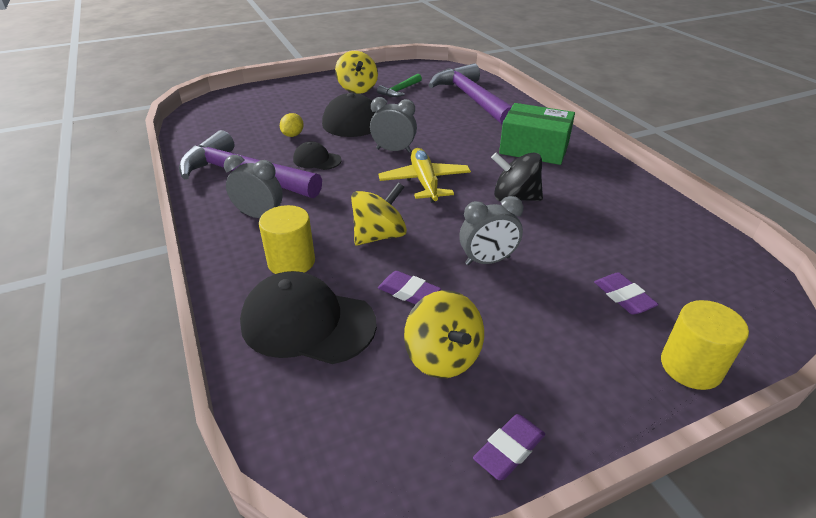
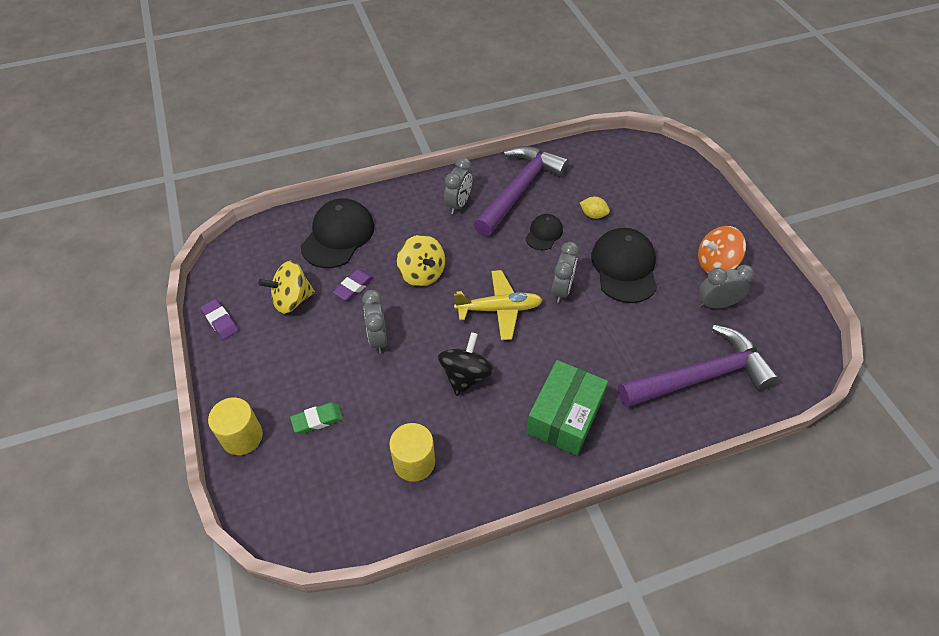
camera: 95 degrees right, 15 degrees up
yellow cylinder [259,205,315,274] -> yellow cylinder moved to [389,423,435,482]
yellow spinning top [335,51,378,94] -> orange spinning top [698,226,746,274]
green hammer [377,74,422,97] -> grey clock [699,265,754,309]
purple eraser [594,273,659,315] -> green eraser [290,403,343,434]

